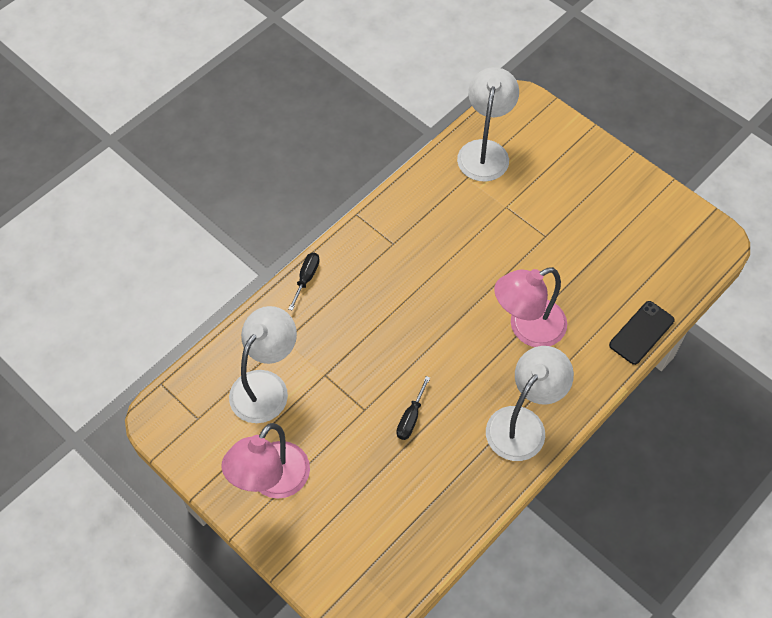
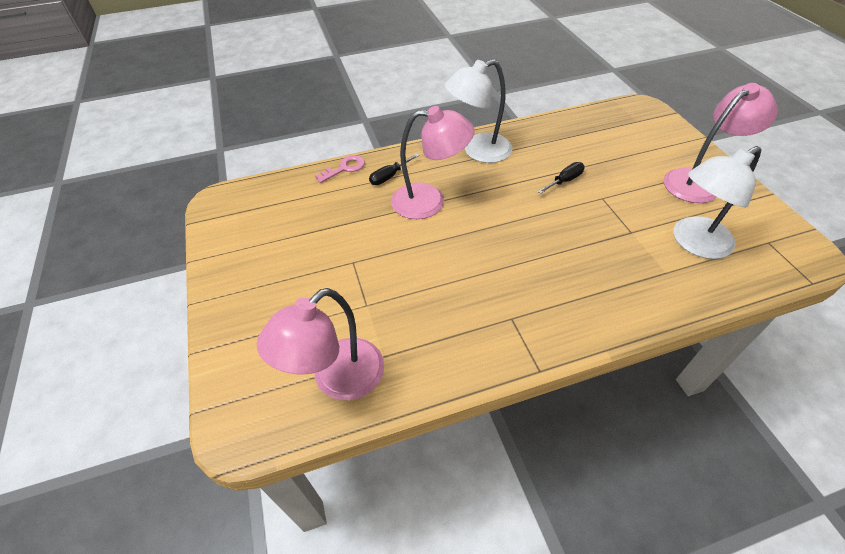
camera: 150 degrees left, 10 degrees down
black screwdriver [288,253,320,311] -> black screwdriver moved to [369,154,419,185]
white lamp [457,67,519,182] -> pink lamp [257,288,384,400]
black phone [609,301,675,365] -> pink key [315,155,365,183]

